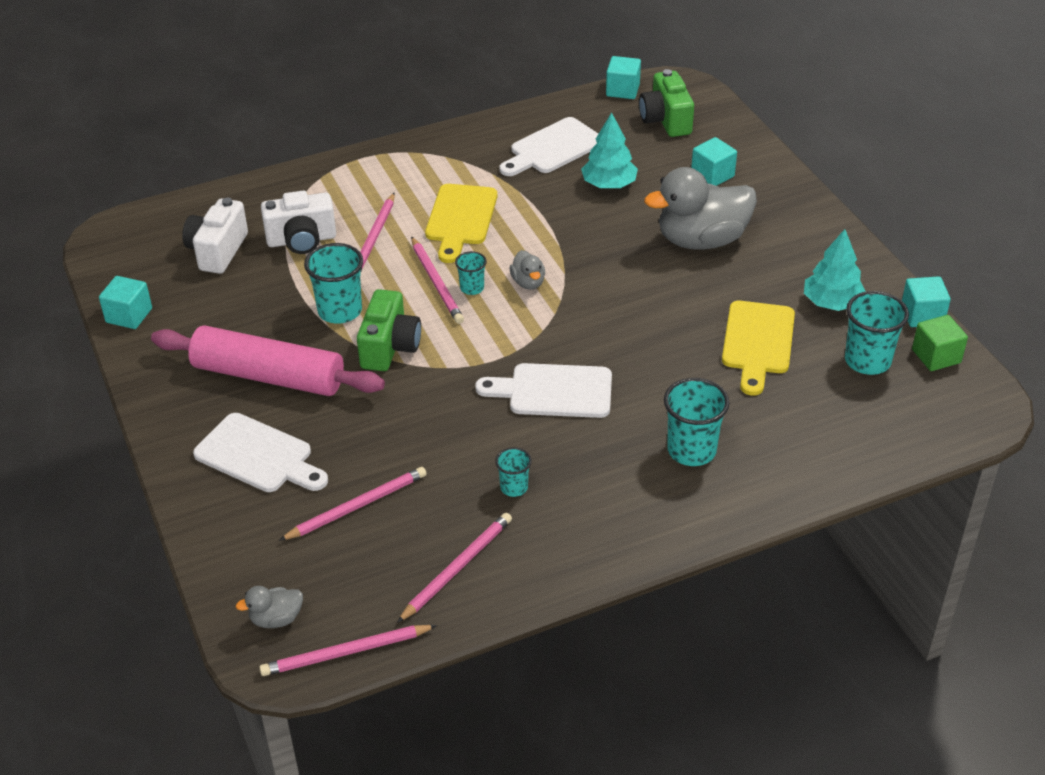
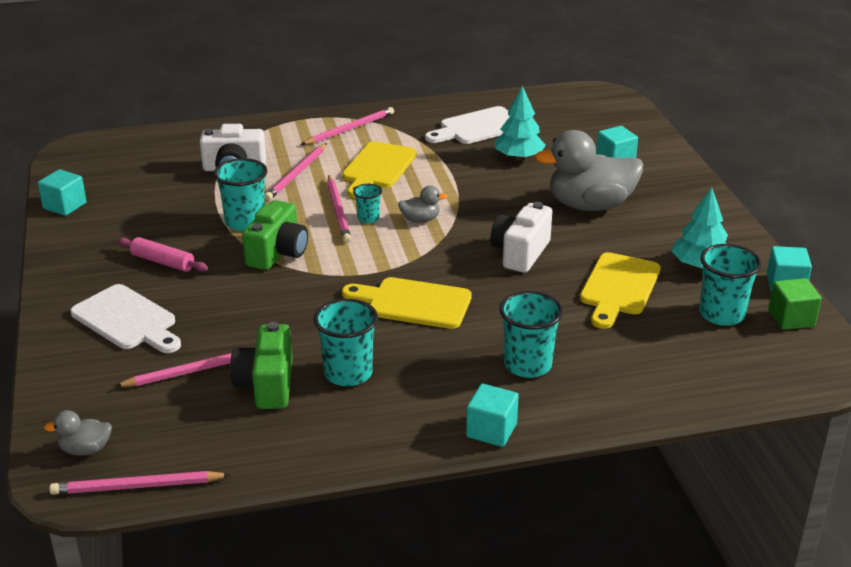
camera: 10 degrees right, 10 degrees down
pink rolling pin [151,325,385,396] -> pink rolling pin [117,237,208,272], size x0.48
white camera [182,198,248,274] -> white camera moved to [490,202,552,273]
pink pencil [397,512,512,623] -> pink pencil moved to [301,107,394,145]
white cutting board [475,363,612,418] -> yellow cutting board [342,277,472,329]
turquoise cup [495,447,532,497] -> turquoise cup [314,299,378,386], size x1.81
grey duck [510,250,545,290] -> grey duck turned 90 degrees counterclockwise [398,186,447,223]
turquoise cube [606,56,641,99] -> turquoise cube moved to [466,384,519,447]
green camera [639,69,694,137] -> green camera moved to [230,322,293,409]

